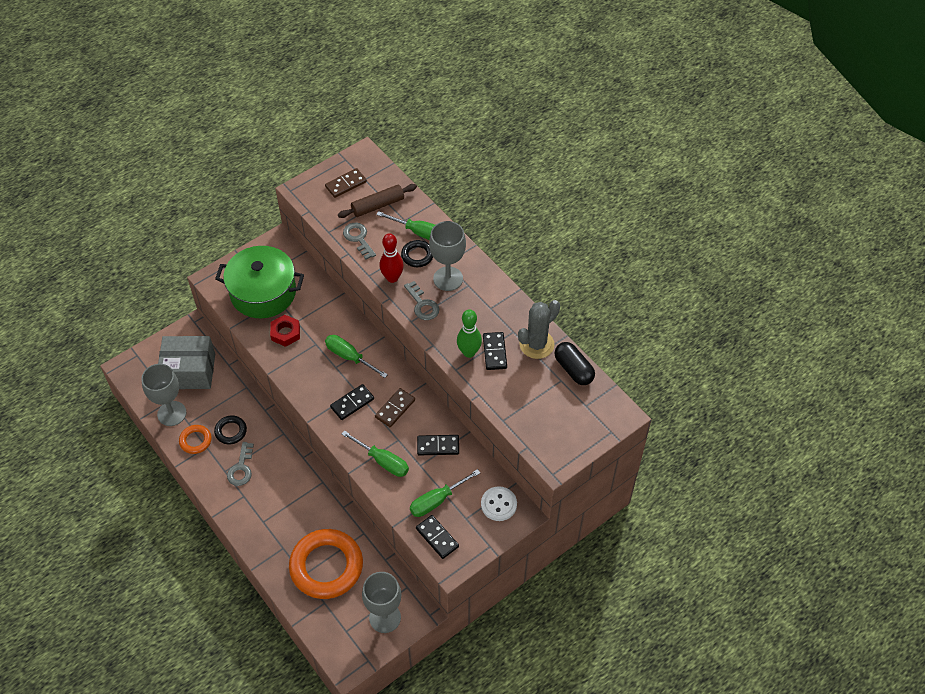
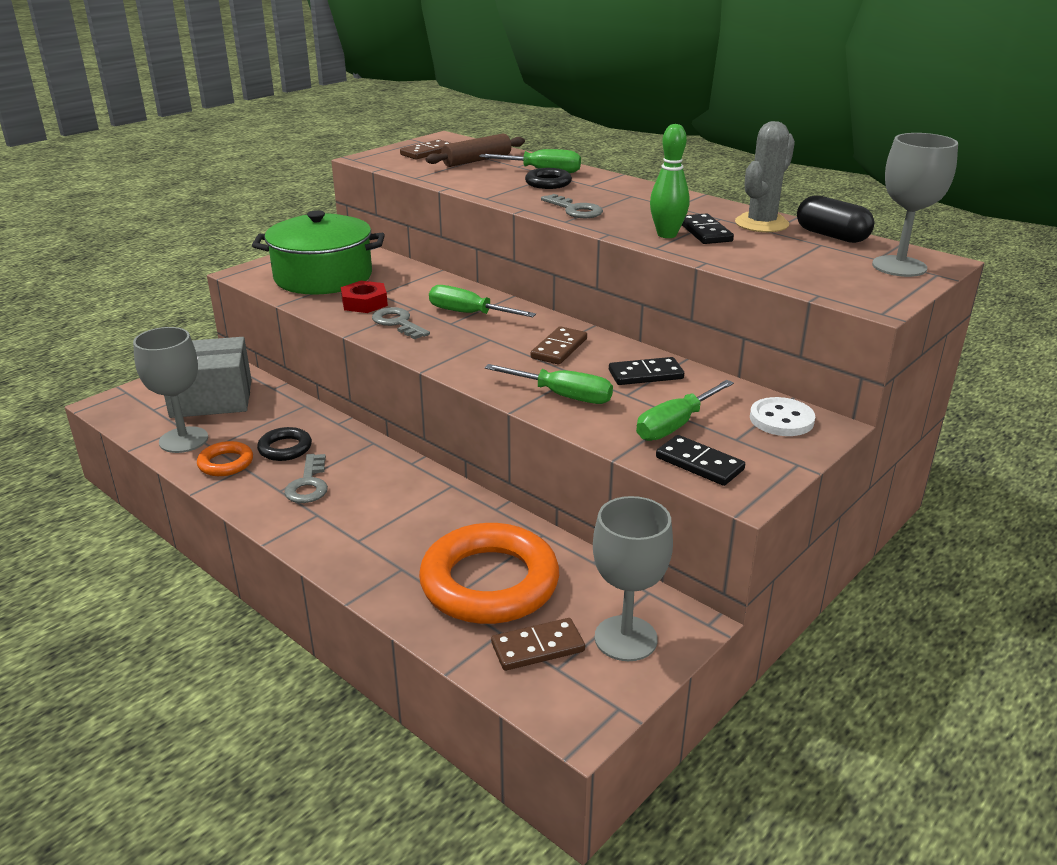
camera: 10 degrees left, 25 degrees down
black domino [330,384,374,420] -> none
grey key [343,223,376,259] -> grey key moved to [372,307,430,340]
red bowling pin [379,233,404,283] -> none
grey goblet [429,221,466,291] -> grey goblet moved to [872,133,958,277]
none -> brown domino [491,618,585,671]

